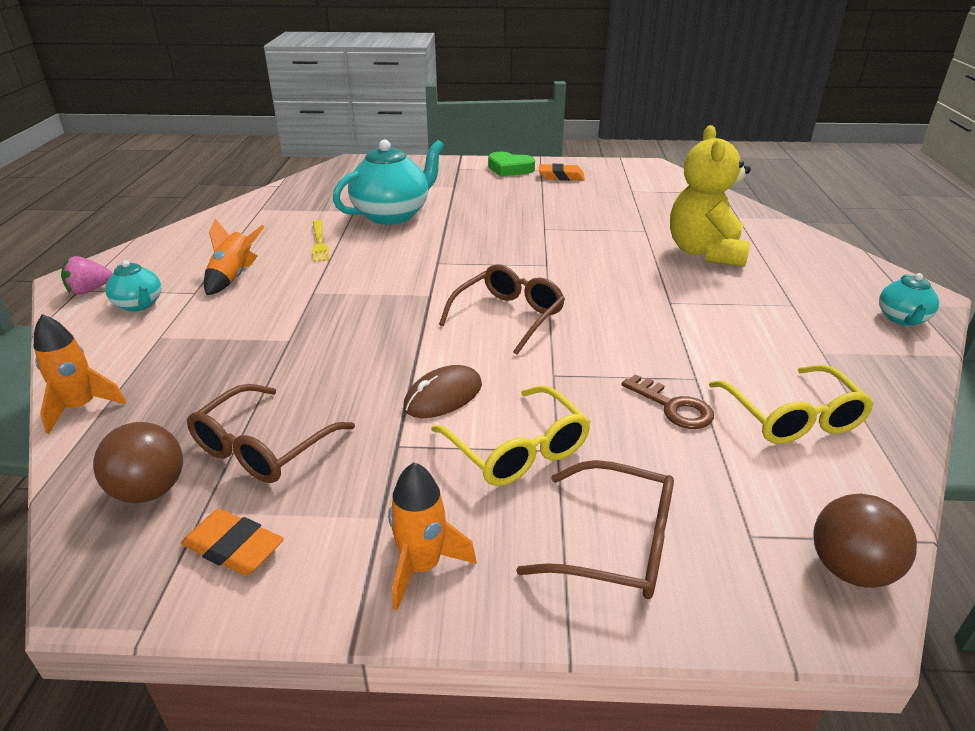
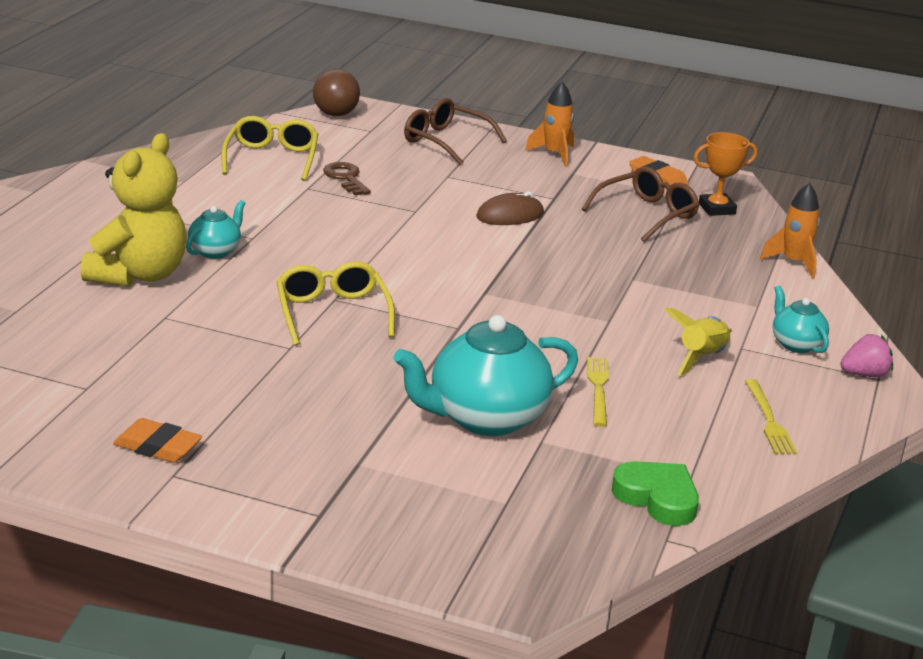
camera: 165 degrees left, 5 degrees down
brown ball [93,422,183,503] -> orange trophy [694,132,757,216]
orange rocket [204,219,265,295] -> yellow rocket [665,308,732,376]
yellow glasses [431,385,590,486] -> yellow glasses moved to [276,261,395,346]
brown glasses [439,264,565,355] -> none
green heart [488,152,535,177] -> green heart moved to [612,461,699,526]
turquoise teapot [879,273,939,326] -> turquoise teapot moved to [186,200,245,259]
none -> yellow fork [745,379,797,454]

